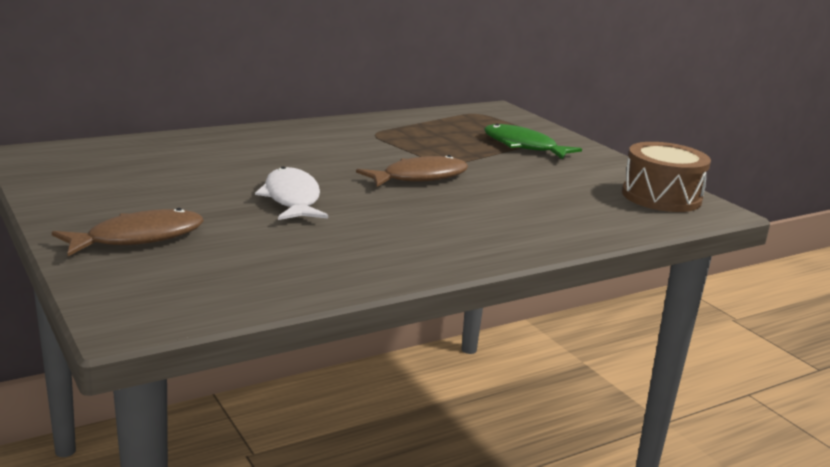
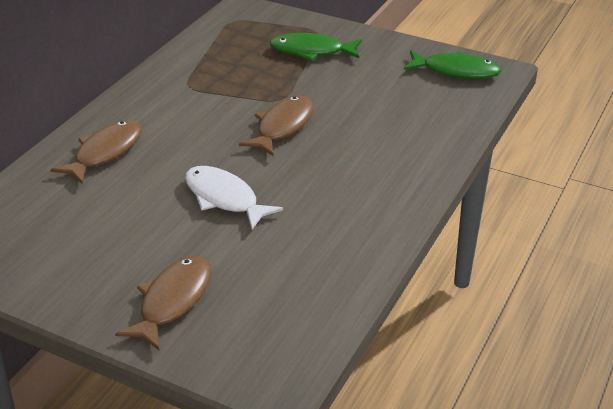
camera: 30 degrees left, 15 degrees up
brown drum [622,142,711,212] -> green fish [404,51,501,79]
none -> brown fish [51,120,142,184]

